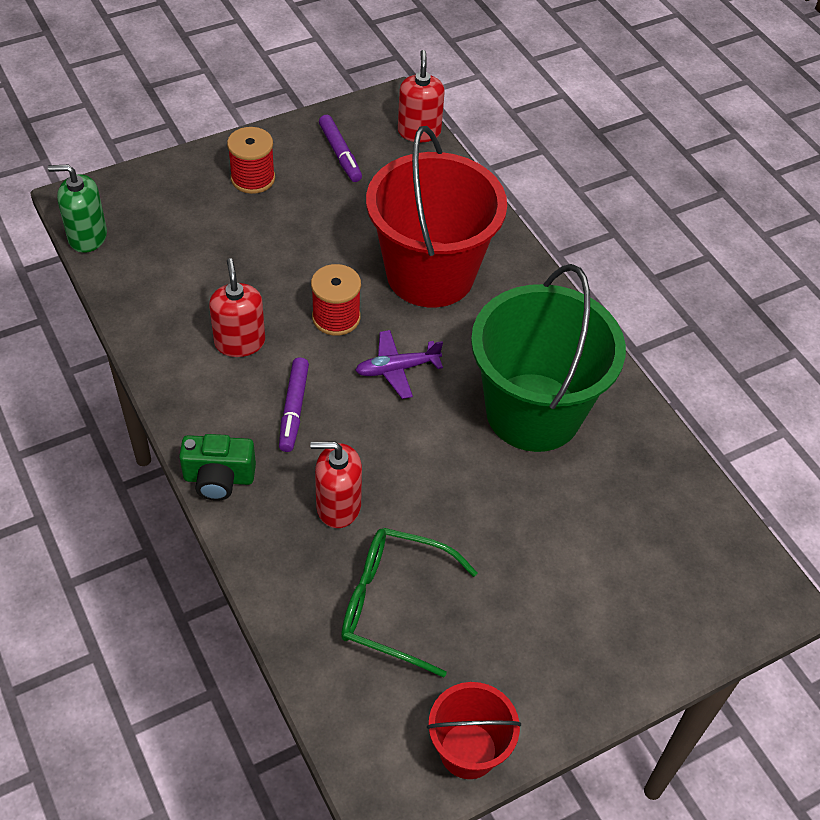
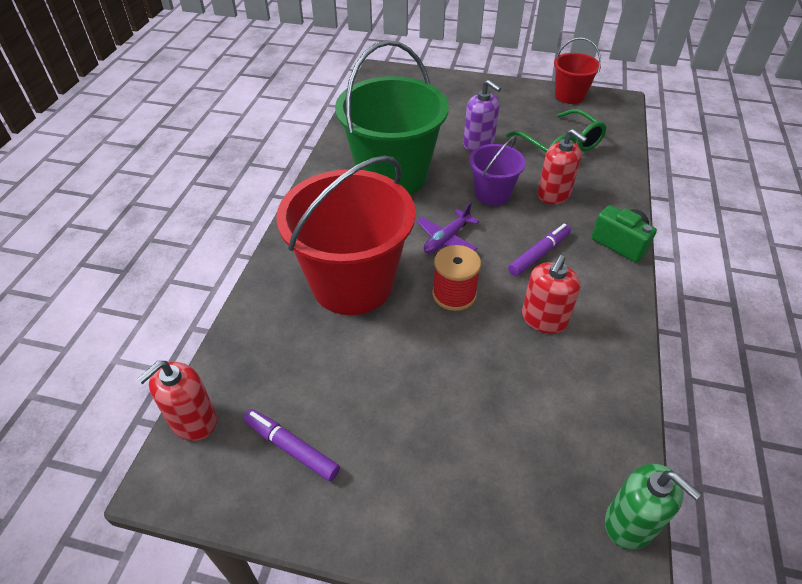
camera: 135 degrees left, 5 degrees down
red spool [227,127,275,194] -> none
purple marker [319,115,362,182] -> purple marker turned 75 degrees counterclockwise [243,409,340,481]
purple plane [355,330,443,399] -> purple plane turned 105 degrees clockwise [416,202,479,253]
none -> purple soap dispenser [463,80,501,152]
none -> purple bucket [469,136,526,206]

